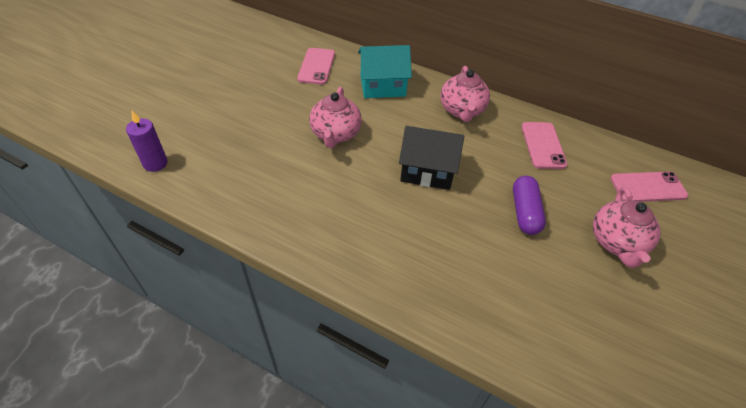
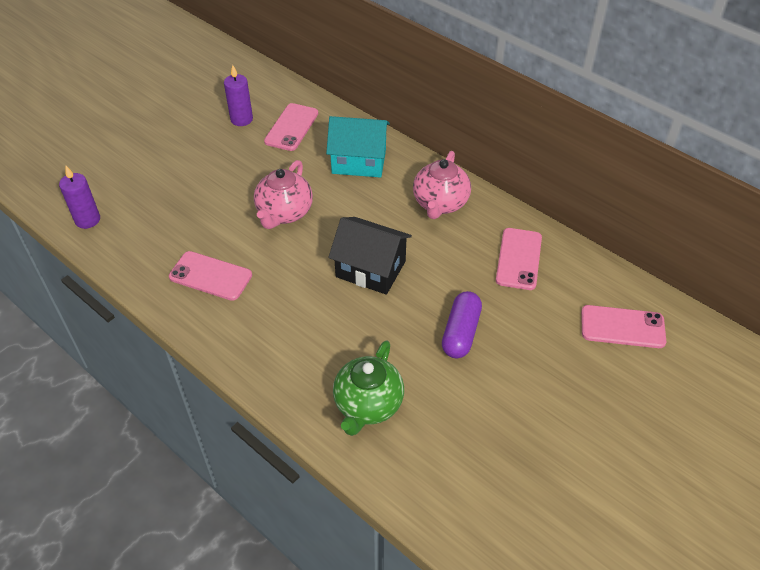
camera: 15 degrees right, 0 degrees up
pink teapot [593,187,661,268] -> none
none -> pink phone [169,251,252,301]
none -> purple candle [224,65,253,126]
none -> green teapot [333,340,404,436]

